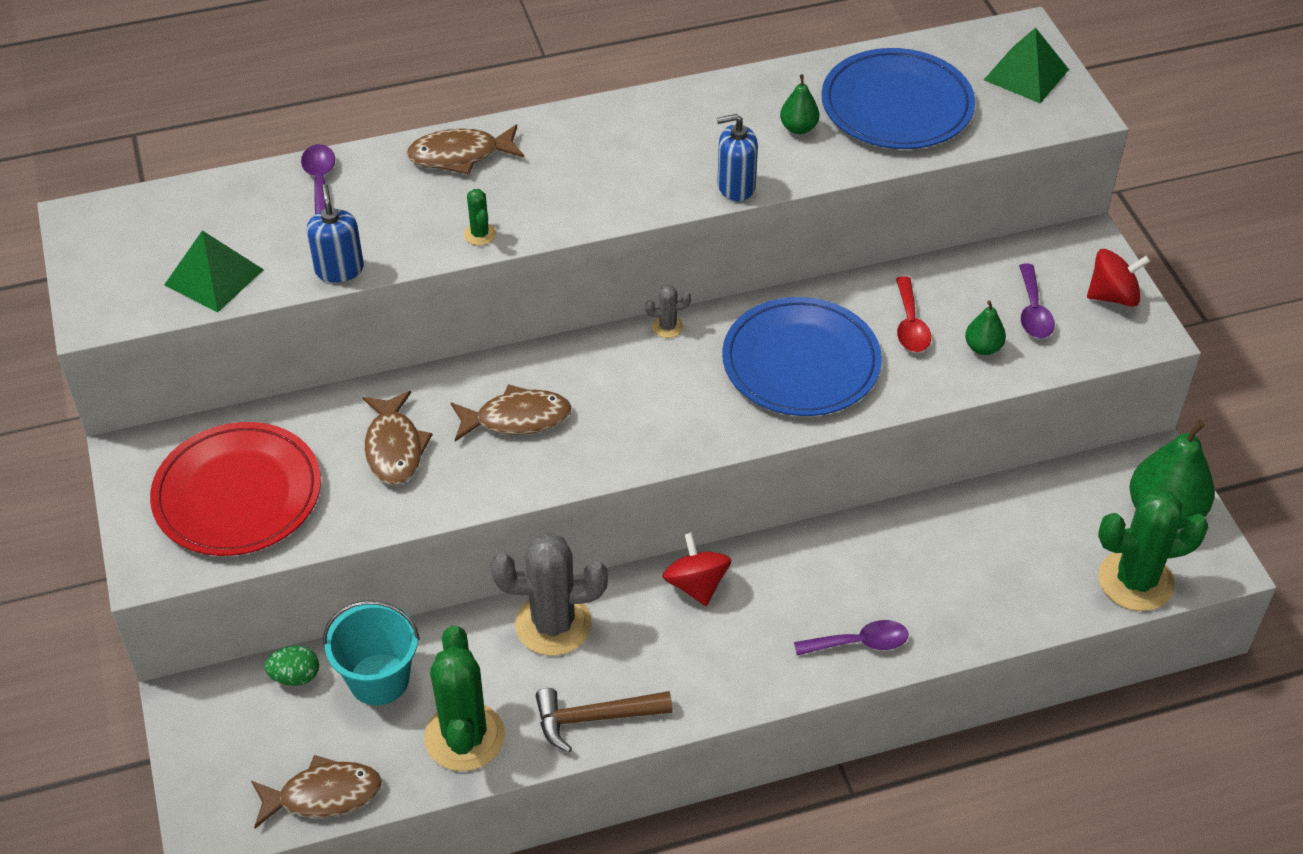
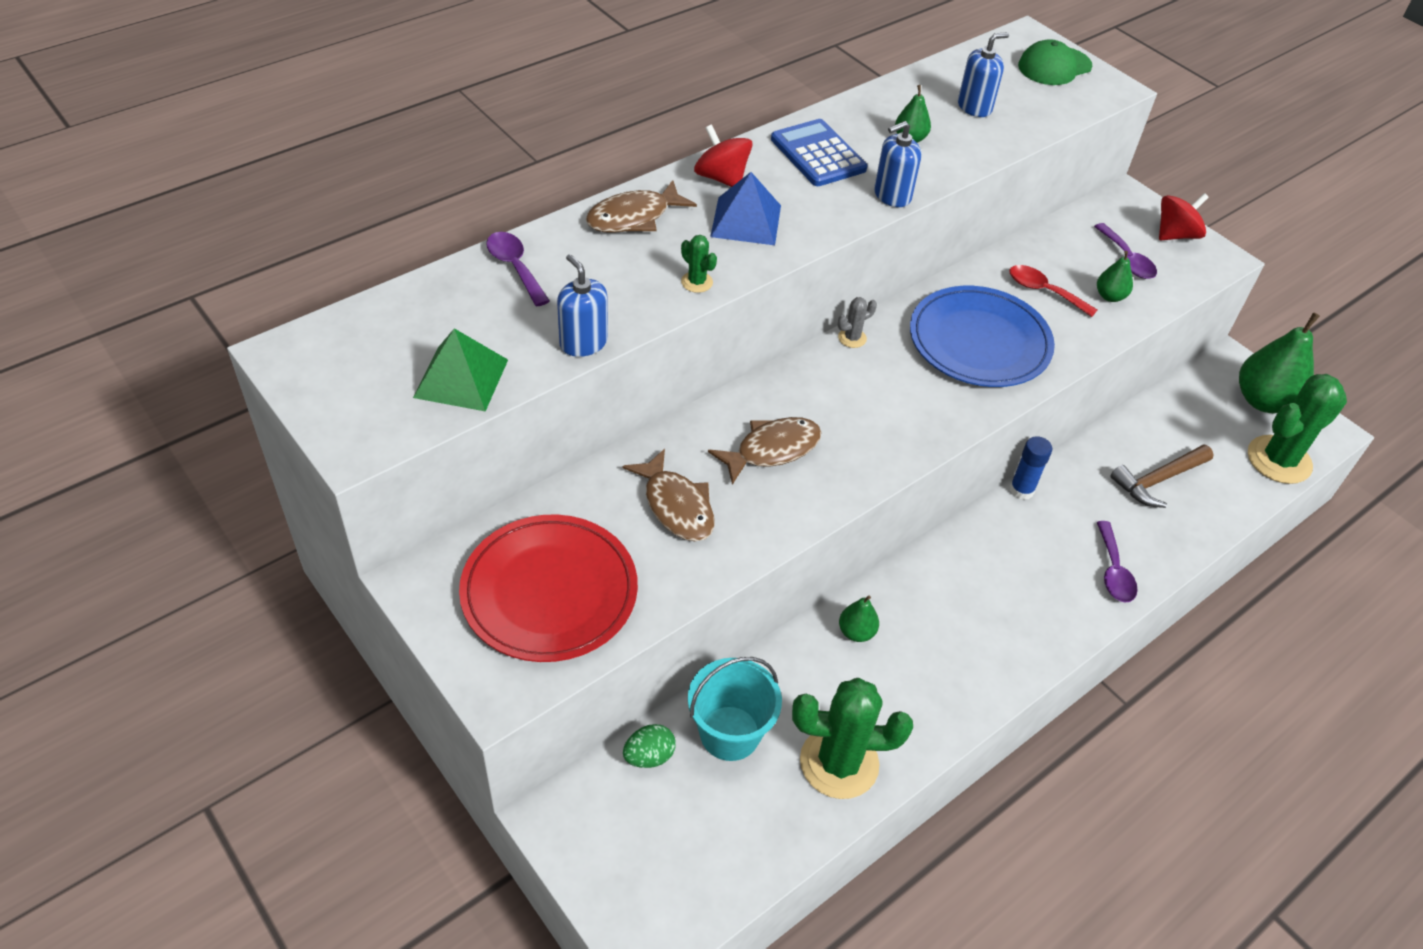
camera: 25 degrees left, 0 degrees up
brown fish [251,755,382,828] -> none
green cactus [424,625,505,771] -> green cactus turned 60 degrees counterclockwise [792,678,913,799]
grey cactus [491,532,608,656] -> green pear [839,596,879,642]
brown hammer [536,688,673,753] -> brown hammer moved to [1110,444,1214,508]
red spinning top [662,532,731,606] -> red spinning top moved to [694,124,752,187]
purple spoon [794,620,908,655] -> purple spoon turned 120 degrees clockwise [1097,521,1138,603]
blue plate [822,48,975,149] -> blue soap dispenser [958,32,1009,117]
red spoon [896,276,931,352] -> red spoon turned 150 degrees clockwise [1009,265,1097,317]
green pyramid [984,28,1069,104] -> green cap [1018,39,1092,85]
none -> blue pyramid [710,172,781,245]
none -> blue calculator [771,119,867,186]
none -> blue glue stick [1010,436,1052,500]

